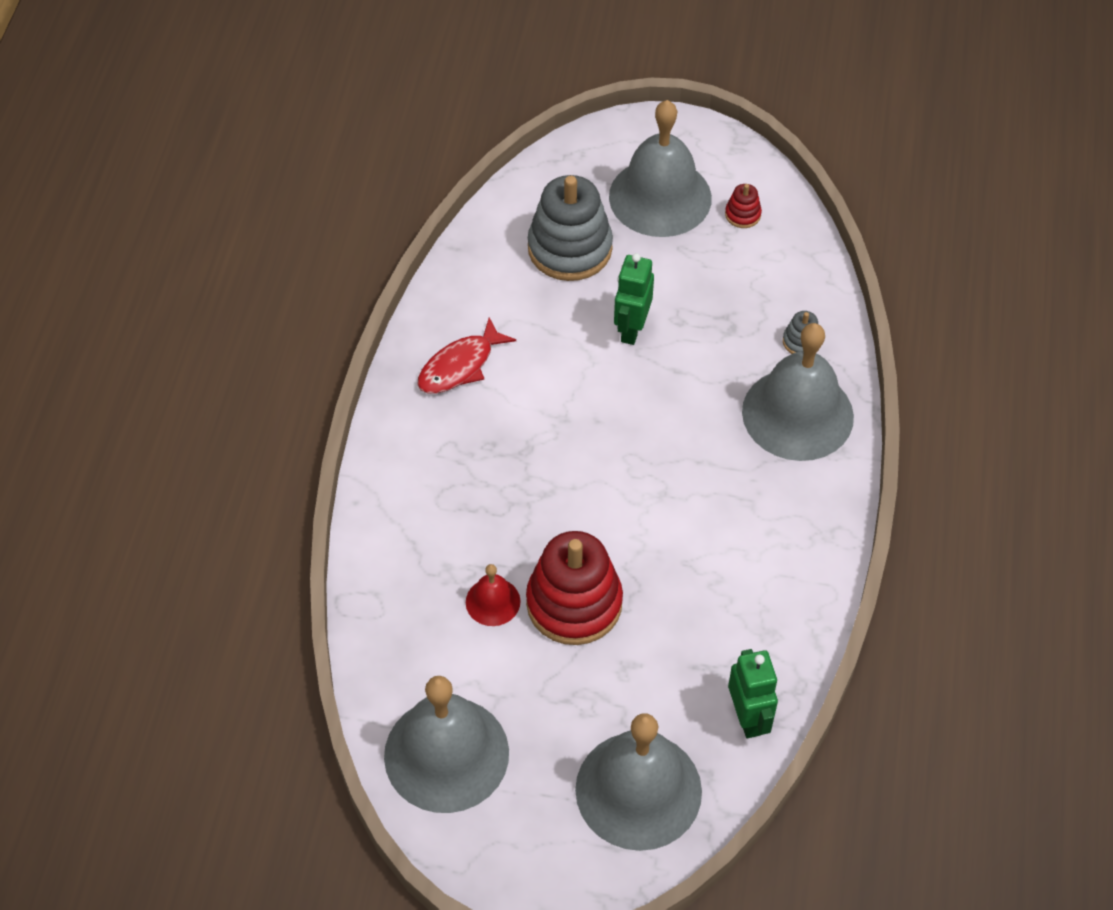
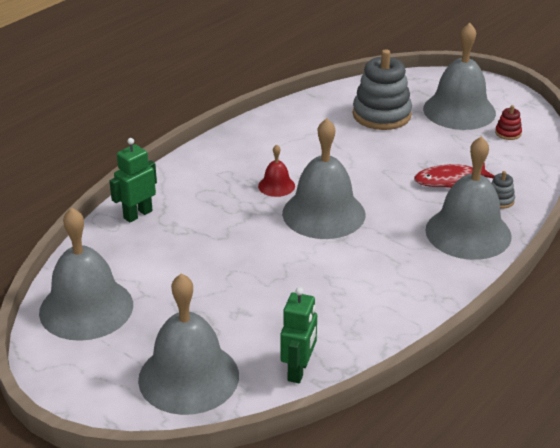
camera: 30 degrees right, 20 degrees down
red fish [417,318,516,393] -> red fish moved to [414,162,494,188]
red bell [466,564,520,626] -> red bell moved to [258,144,295,197]
red stacking toy [526,531,623,645] -> none
green robot [614,253,654,345] -> green robot moved to [109,138,157,223]
none -> grey bell [282,118,365,239]

